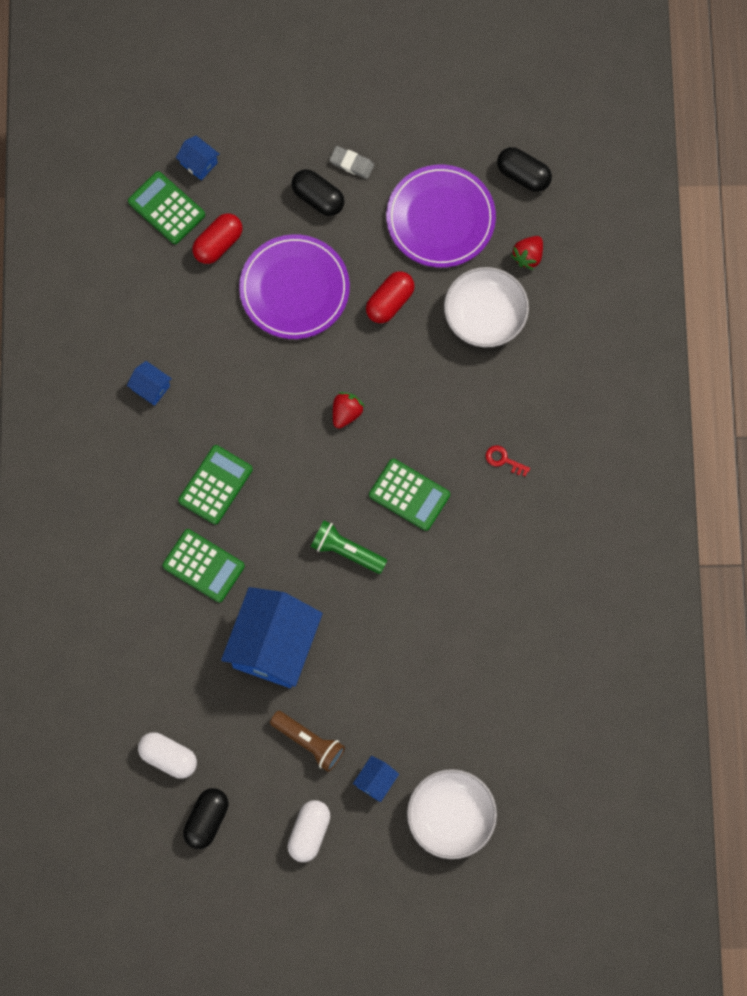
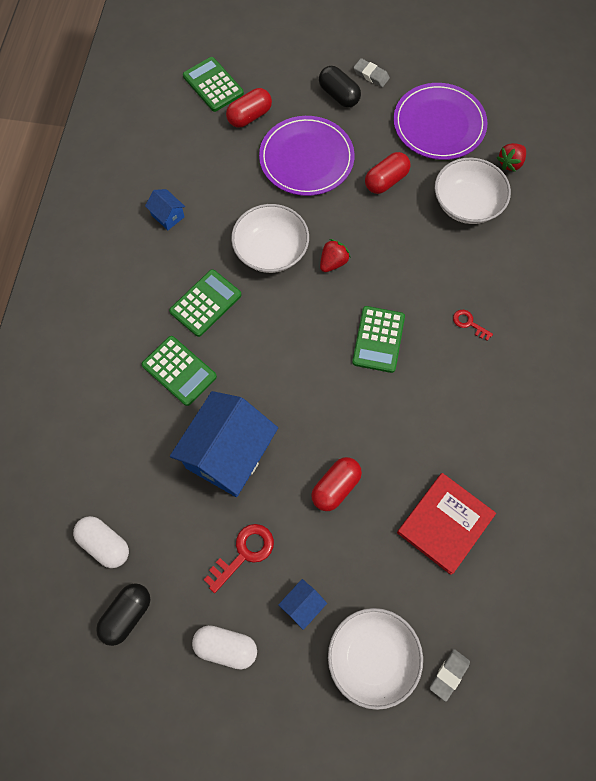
camera: 10 degrees right, 5 degrees down
blue house [176,136,220,180] -> none
brown flashlight [270,711,345,772] -> red key [204,524,274,593]
white capsule [288,800,330,862] -> white capsule turned 75 degrees clockwise [192,625,257,670]
green flashlight [311,520,388,574] -> none
green calculator [369,459,450,531] -> green calculator turned 60 degrees clockwise [352,306,405,373]
black capsule [497,147,552,192] -> none
none -> white bowl [231,204,309,273]
none -> red capsule [311,457,362,511]
none -> red book [397,473,496,575]
none -> grey eraser [430,649,470,702]

